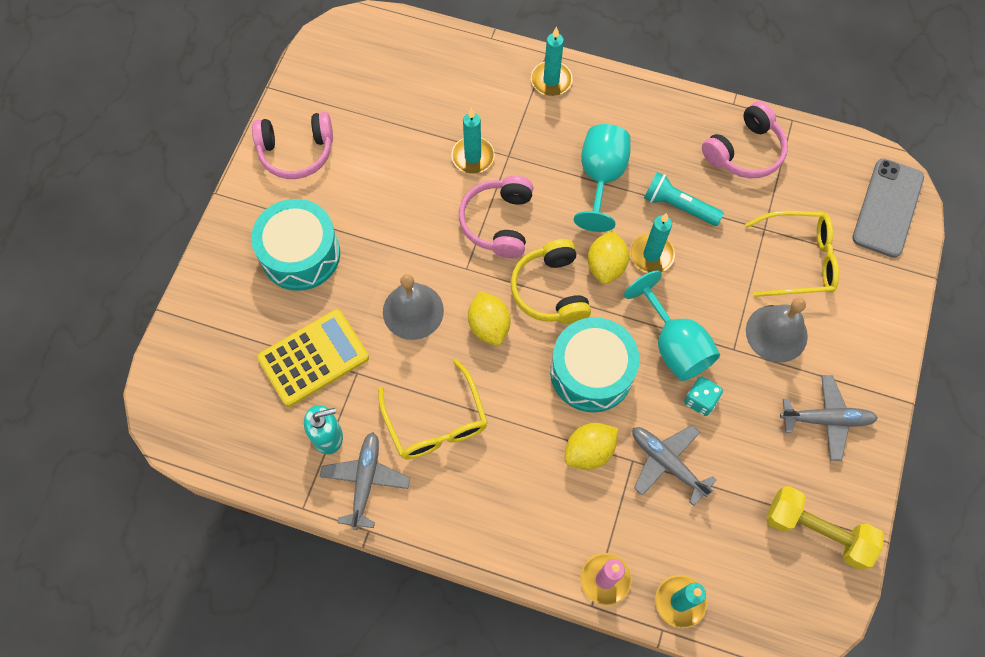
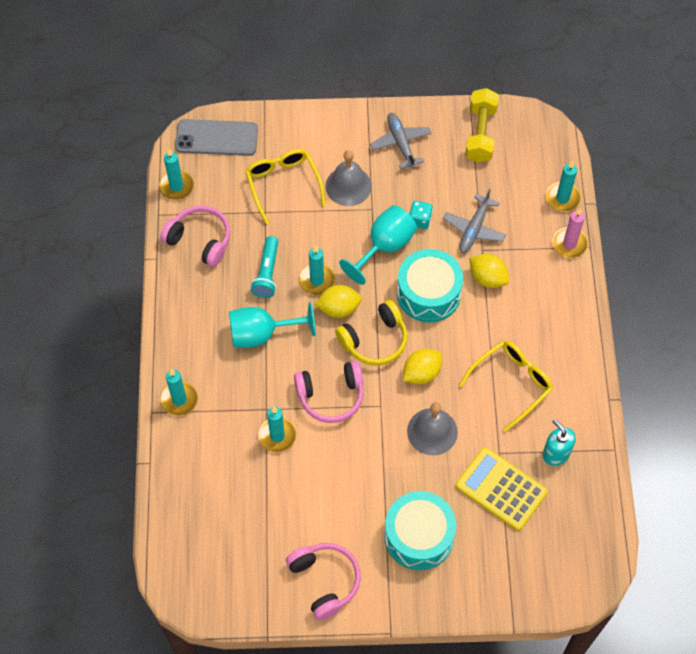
camera: 110 degrees left, 5 degrees down
grey plane [320,432,410,530] -> none
none -> turquoise candle [159,149,194,200]

